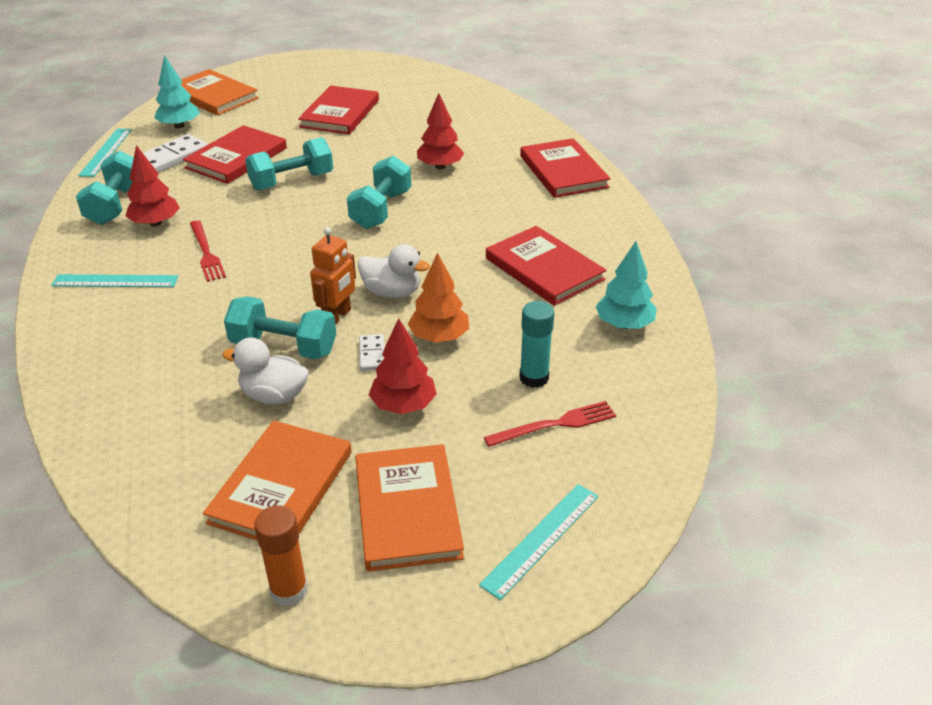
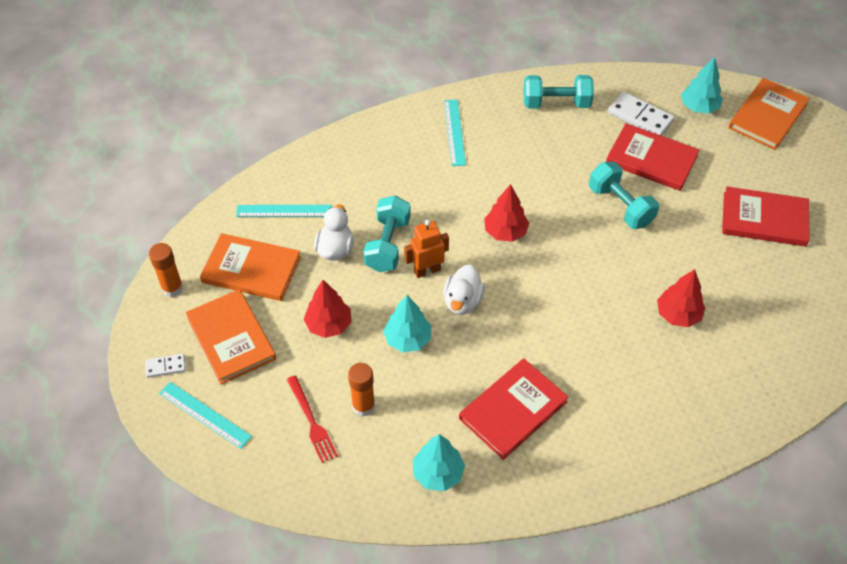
camera: 85 degrees right, 15 degrees up
turquoise ruler [78,128,132,177] -> turquoise ruler moved to [236,205,332,217]
red tree [125,145,180,227] -> red tree moved to [484,184,529,242]
red fork [190,220,226,282] -> none
orange robot [310,227,356,324] -> orange robot turned 135 degrees clockwise [404,220,449,278]
turquoise dumbbell [347,155,411,229] -> none
orange book [355,444,464,572] -> orange book turned 75 degrees clockwise [185,289,276,385]
white domino [359,334,385,371] -> white domino moved to [145,354,186,378]
orange tree [408,253,469,343] -> turquoise tree [383,295,431,352]
turquoise glue stick [519,301,554,388] -> orange glue stick [348,363,375,417]
red book [520,138,611,198] -> none

